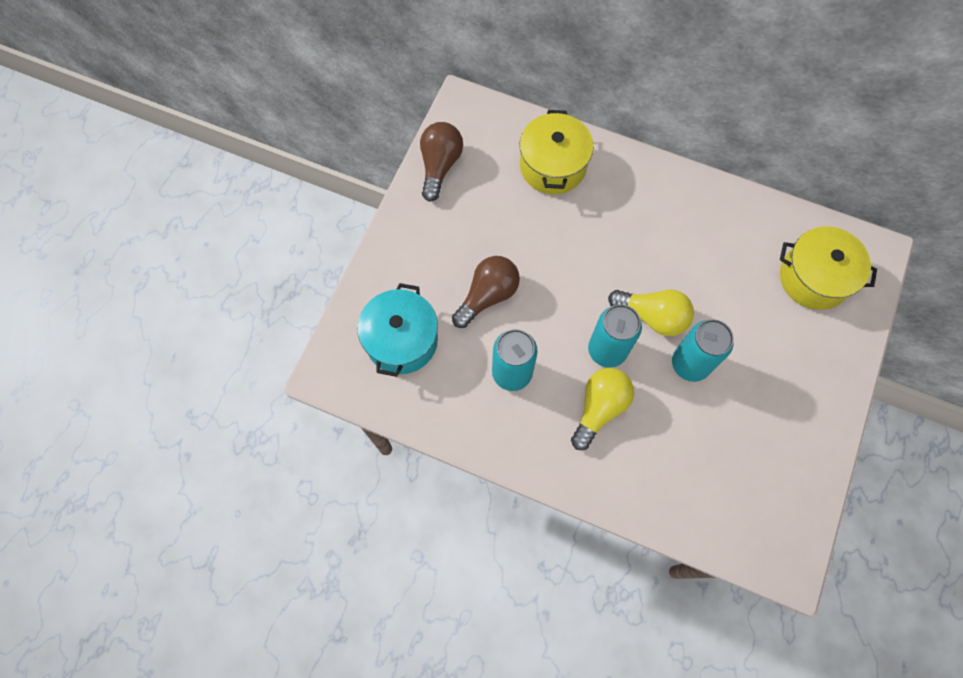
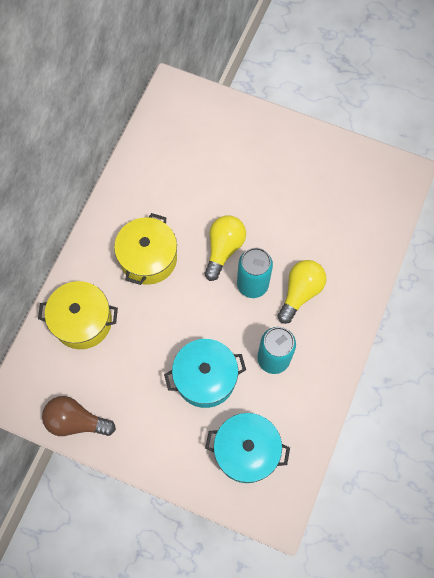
camera: 90 degrees left, 0 degrees up
brown light bulb [452,256,520,328] -> turquoise pot [164,339,246,408]
yellow light bulb [571,368,634,450] -> yellow light bulb turned 90 degrees clockwise [278,260,326,324]
turquoise can [672,319,734,382] -> none
yellow pot [780,226,877,310] -> yellow pot moved to [114,213,177,285]

